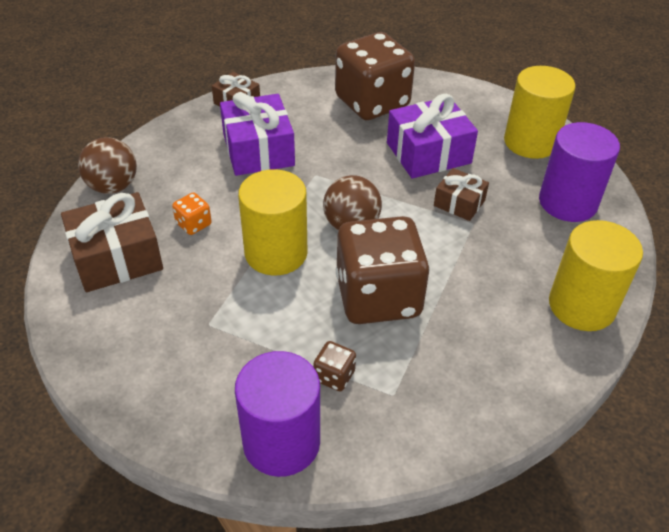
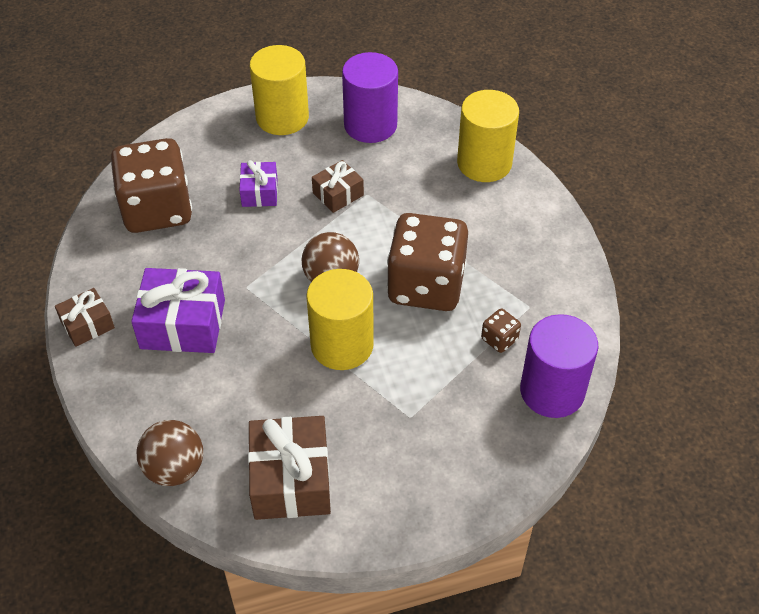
camera: 70 degrees left, 5 degrees up
orange dice [172,192,211,235] -> none
purple gift [387,94,478,179] -> purple gift [239,160,278,207], size x0.57

